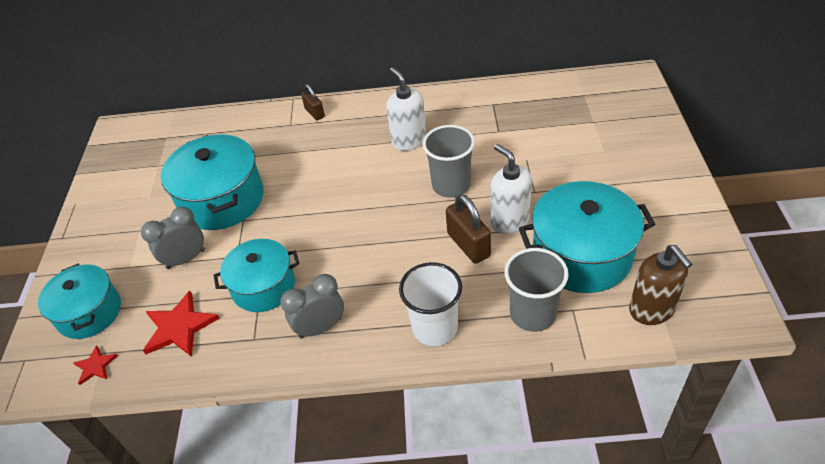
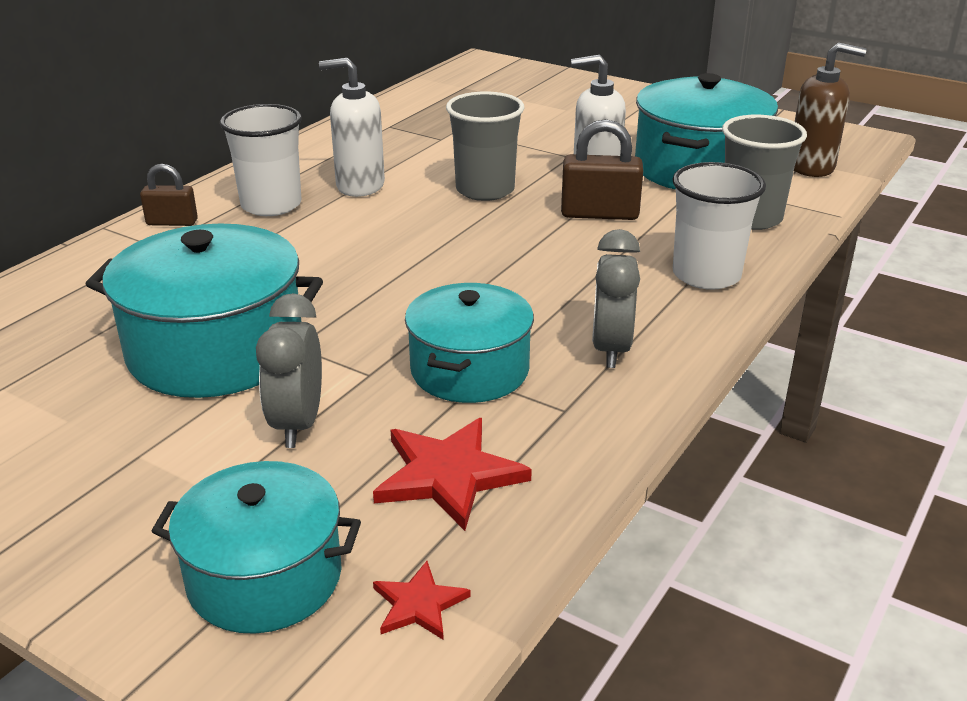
camera: 60 degrees left, 15 degrees down
none -> white cup [220,104,302,216]

